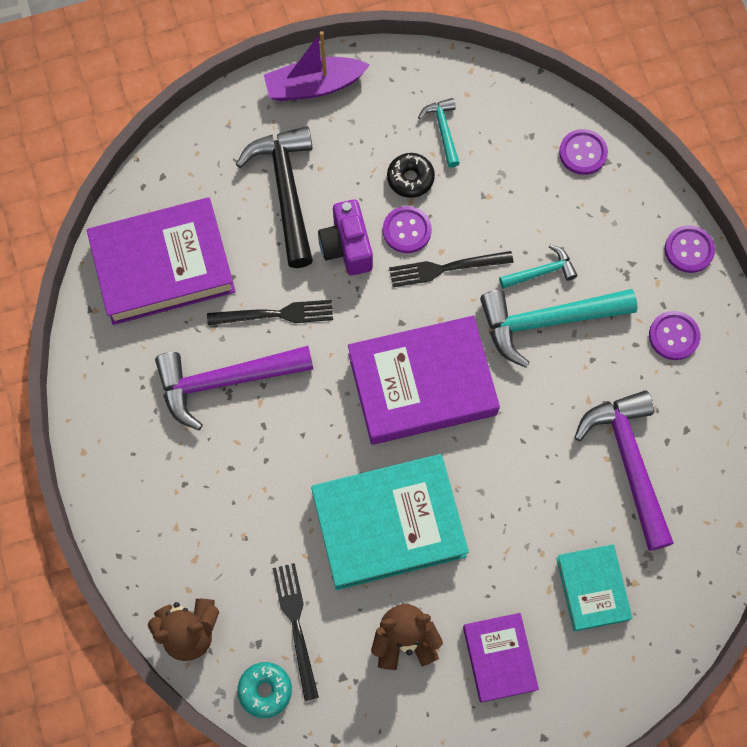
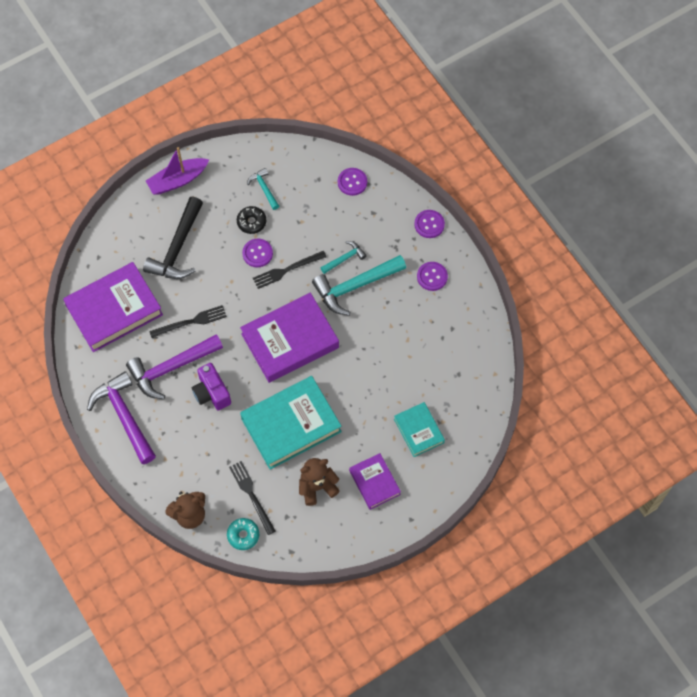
camera: 15 degrees left, 5 degrees down
black hammer [236,126,313,268] -> black hammer turned 135 degrees counterclockwise [143,197,203,279]
purple camera [318,199,373,276] -> purple camera moved to [192,363,231,410]
purple hammer [574,390,674,551] -> purple hammer moved to [87,371,156,464]

